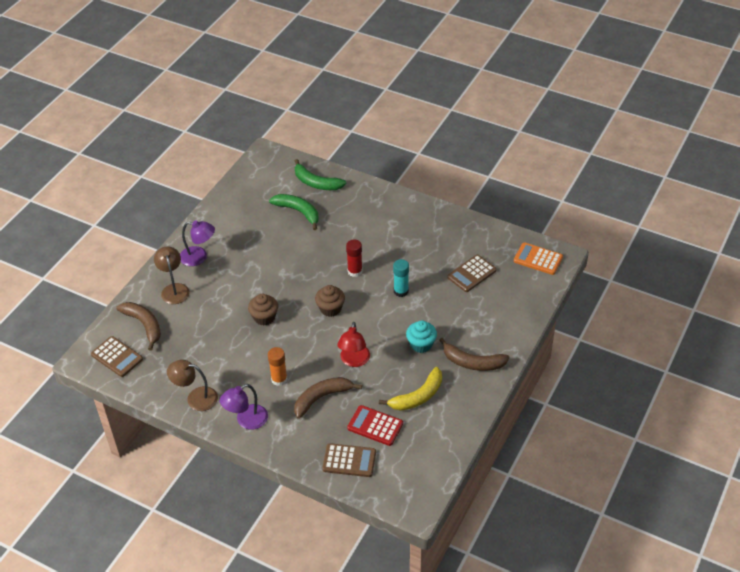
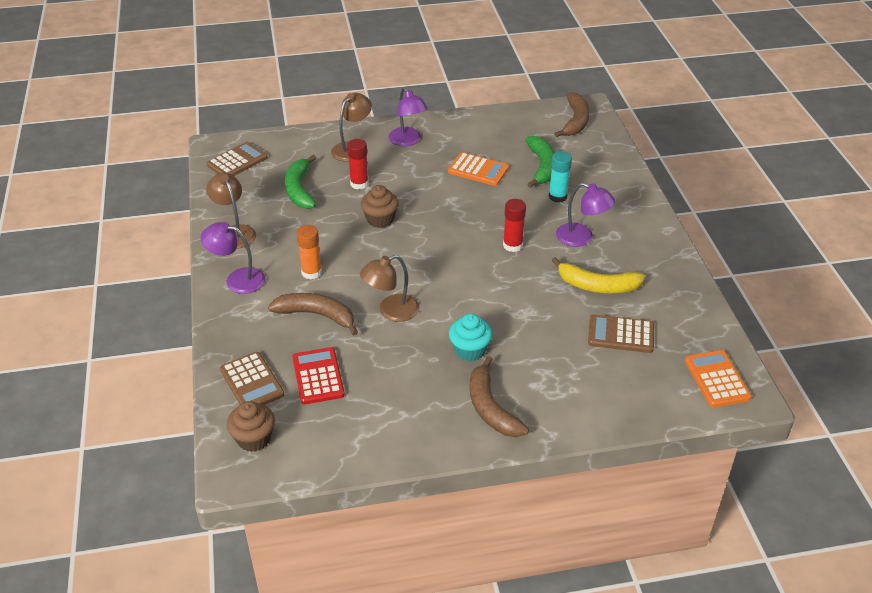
camera: 50 degrees right, 5 degrees down
brown calculator [91,336,143,377] -> brown calculator turned 135 degrees counterclockwise [207,142,268,176]
brown banana [116,302,161,351] -> brown banana moved to [554,92,590,137]
green banana [295,159,346,190] -> green banana moved to [285,155,316,209]
brown cupcake [315,285,345,317] -> brown cupcake moved to [227,401,275,452]
red lamp [337,322,370,367] -> brown lamp [360,255,419,322]
yellow banana [379,367,442,411] -> yellow banana moved to [551,257,645,293]
turquoise glue stick [393,259,409,297] -> turquoise glue stick moved to [549,151,572,203]
none -> red glue stick [347,139,369,189]
none -> orange calculator [448,152,509,186]
none -> purple lamp [556,183,615,247]

